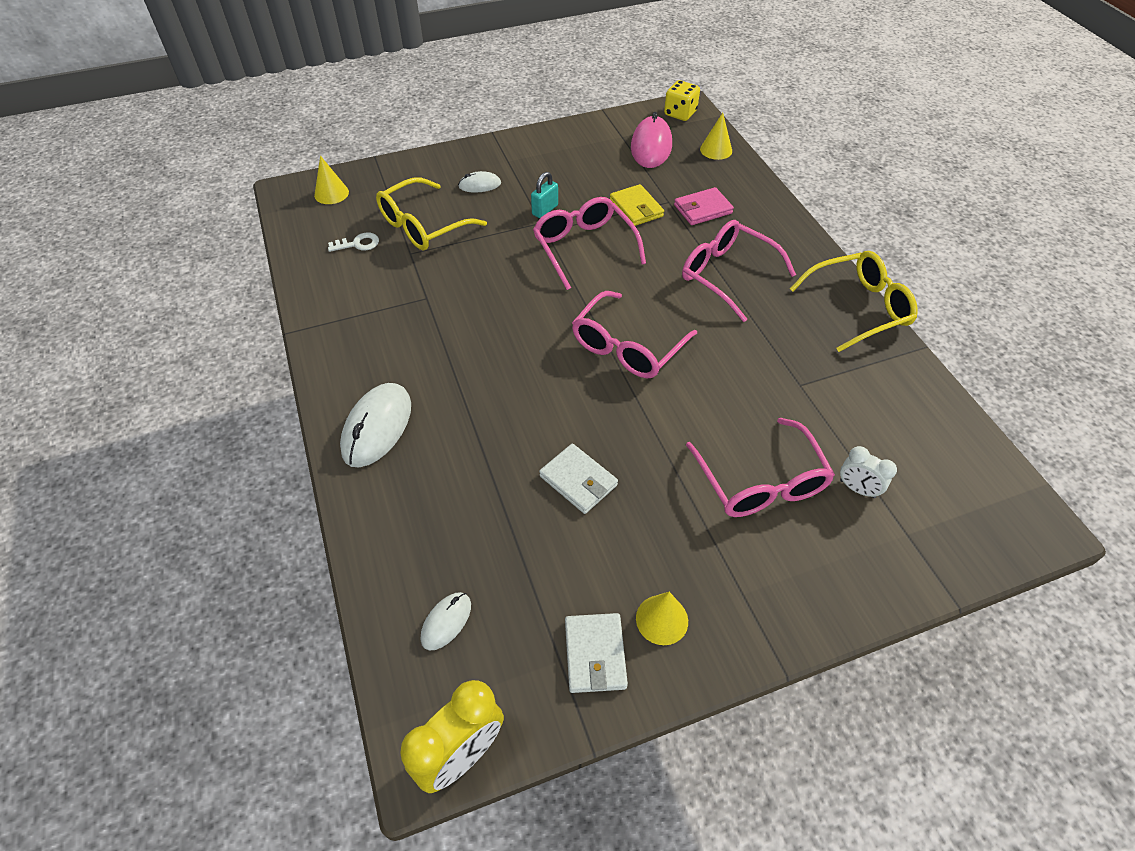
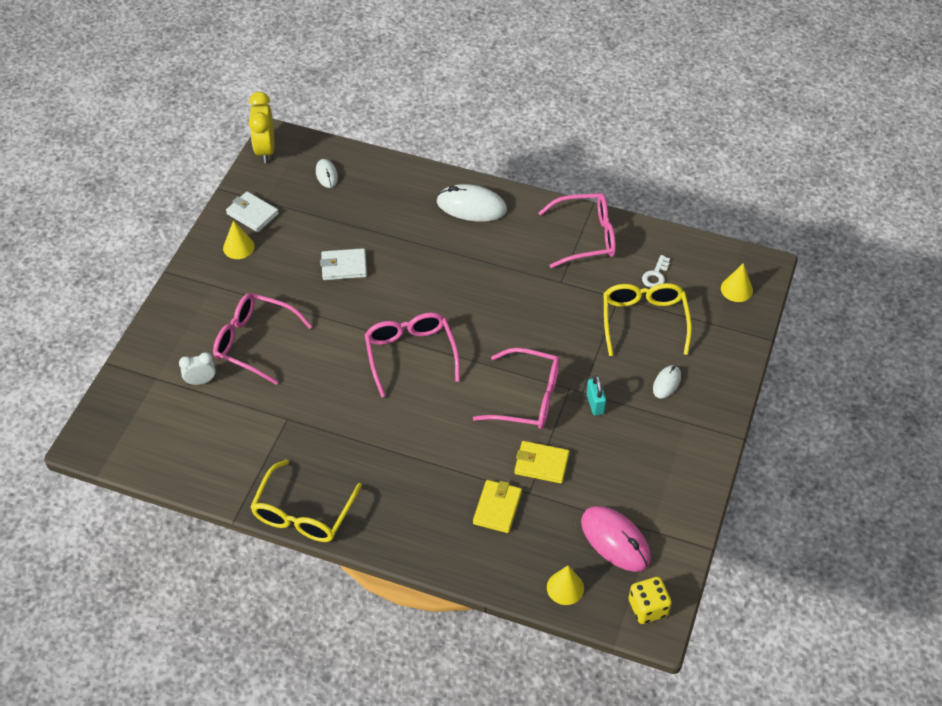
camera: 130 degrees right, 0 degrees up
white mouse [340,383,411,467] -> white mouse turned 45 degrees counterclockwise [437,184,507,222]
pink wallet [674,187,734,225] -> yellow wallet [473,480,522,533]
pink glasses [682,220,796,322] -> pink glasses moved to [538,193,616,268]

